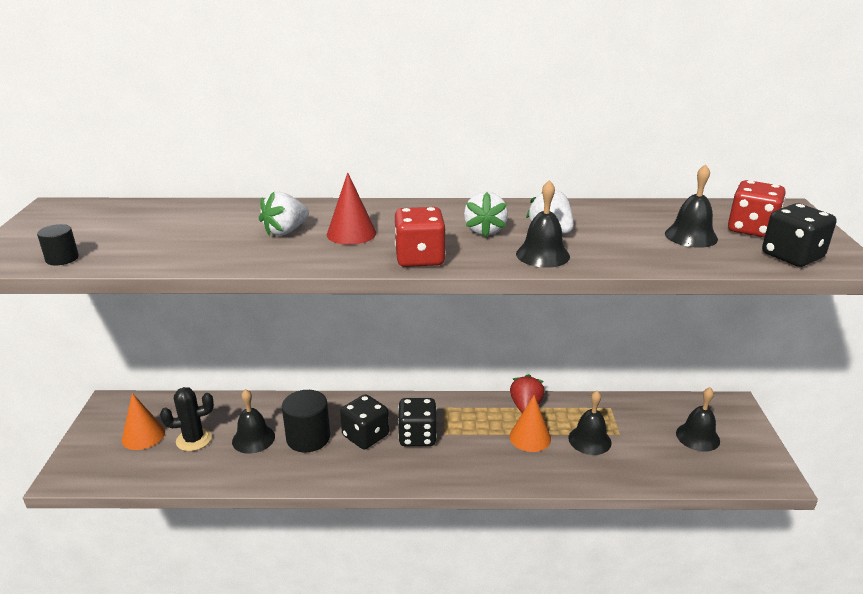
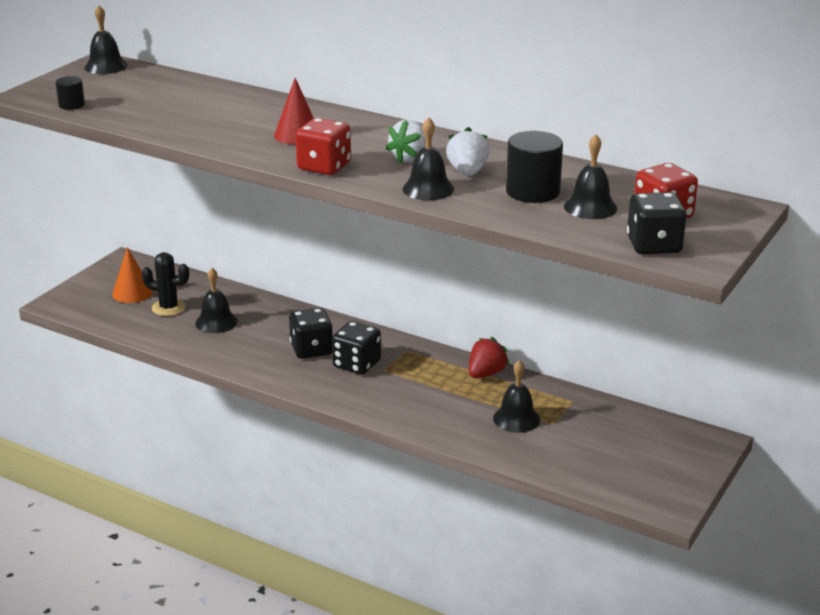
camera: 30 degrees right, 0 degrees up
white strawberry [259,192,309,236] -> none
black cylinder [282,390,330,452] -> black cylinder moved to [506,131,563,203]
orange cone [509,395,551,452] -> none
black bell [676,387,720,452] -> black bell moved to [84,6,128,74]

